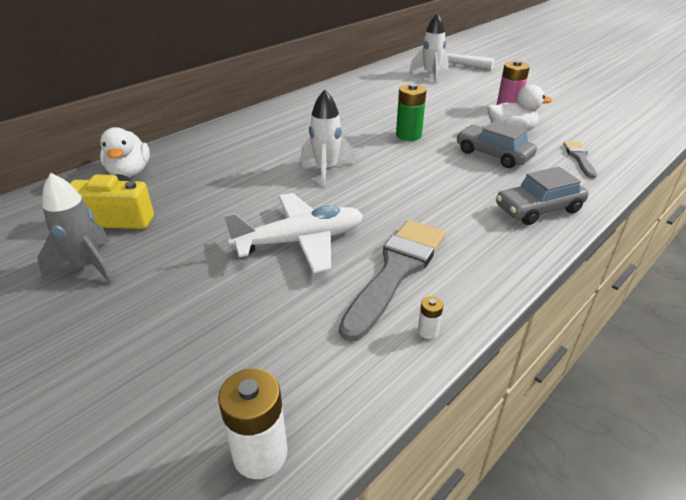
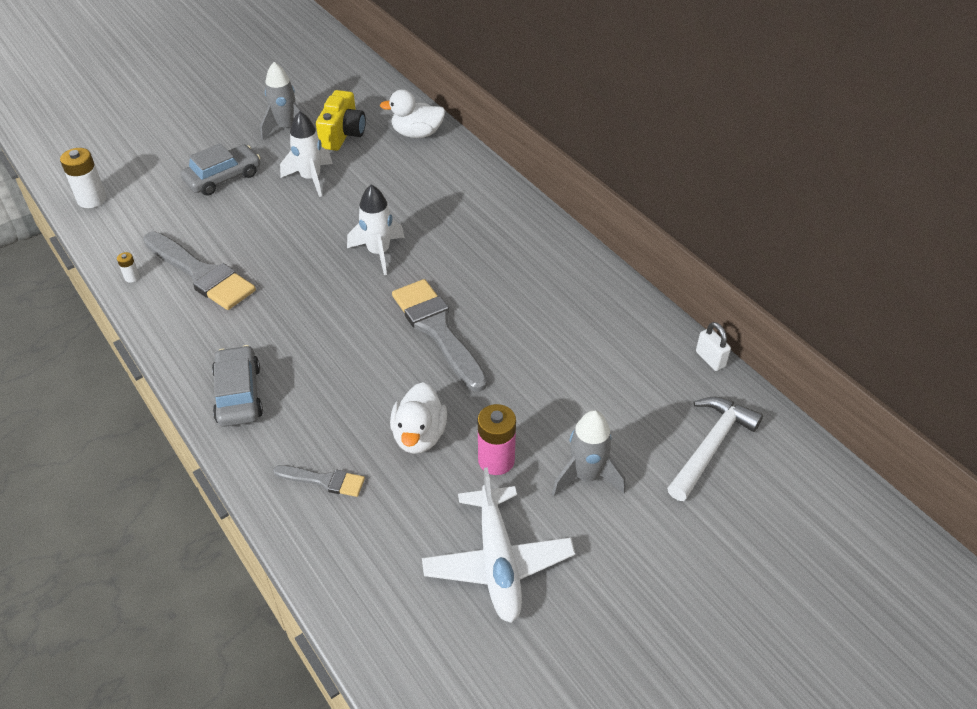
camera: 100 degrees right, 10 degrees up
white plane [224,193,363,274] -> white plane moved to [422,467,575,623]
green battery [396,83,426,141] -> grey brush [392,279,488,392]
white rocket [409,13,449,83] -> white rocket moved to [280,111,333,197]
grey car [457,120,537,168] -> grey car moved to [180,143,261,196]
none -> grey rocket [552,410,626,496]
none -> white padlock [696,322,731,371]

